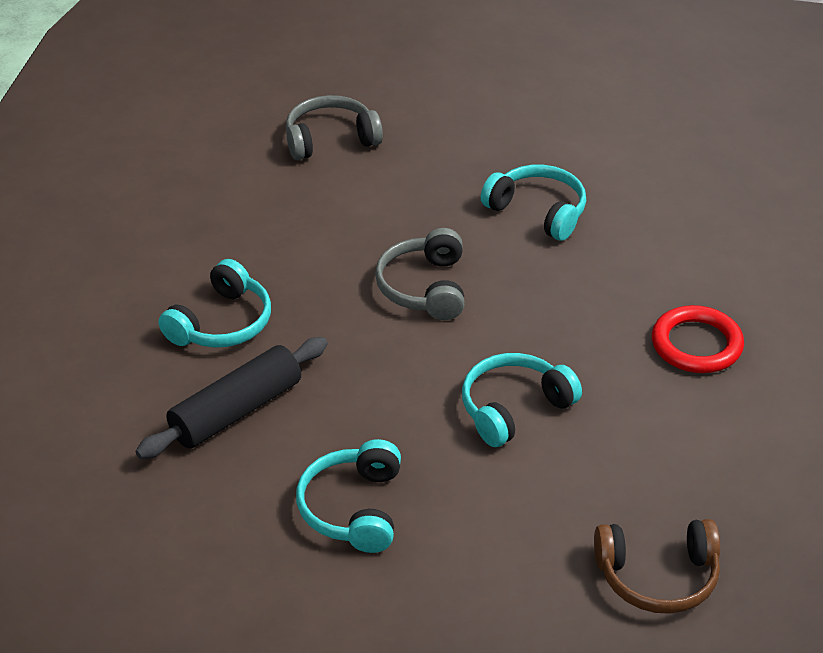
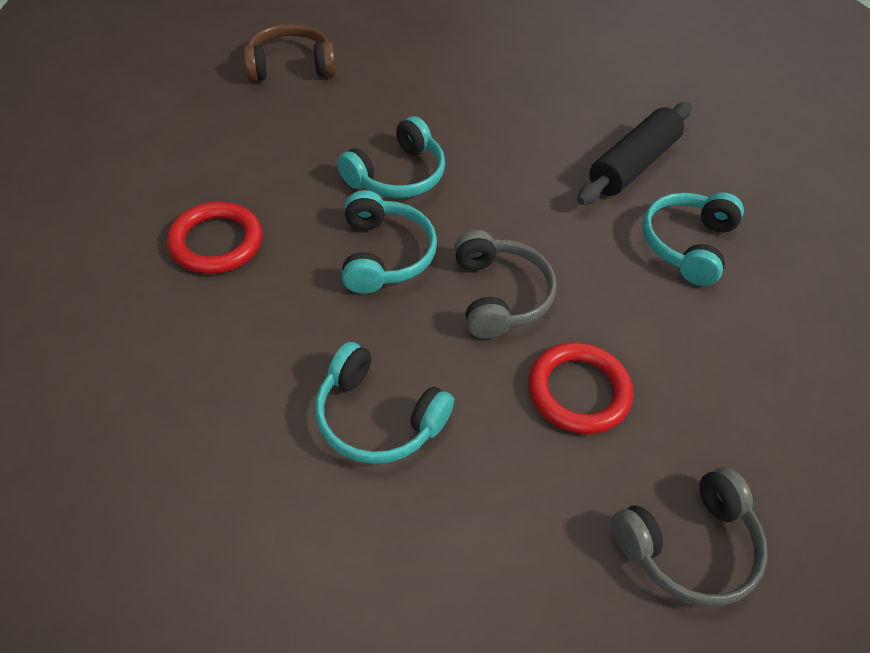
camera: 170 degrees right, 10 degrees up
turquoise headphones [296,439,401,553] -> turquoise headphones moved to [342,190,437,294]
none -> red ring [528,342,633,434]

